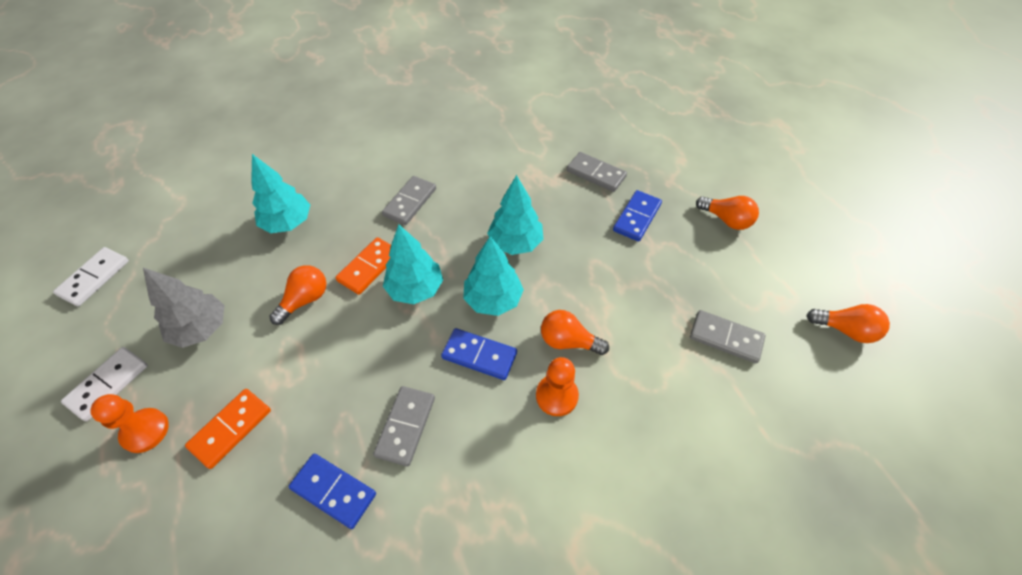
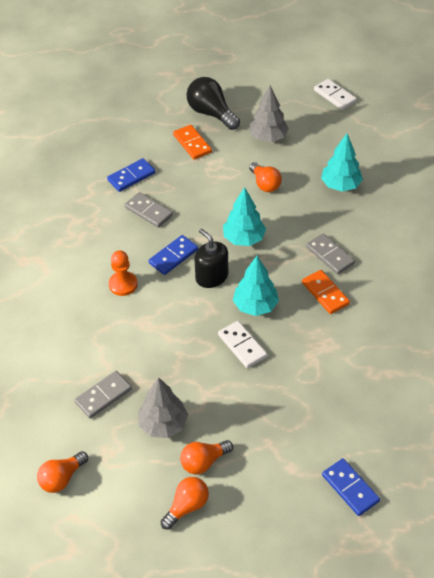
camera: 115 degrees right, 5 degrees down
white domino [61,347,148,421] -> white domino moved to [218,321,267,368]
orange pawn [90,394,169,453] -> black light bulb [186,77,240,130]
orange domino [335,237,391,295] -> orange domino moved to [302,270,350,314]
turquoise tree [463,236,524,316] -> black soap dispenser [195,228,228,288]
orange light bulb [541,310,609,355] -> orange light bulb moved to [160,477,209,530]
grey domino [567,152,627,192] -> none
blue domino [613,190,662,242] -> blue domino moved to [322,458,380,516]
none -> grey tree [138,377,188,438]

